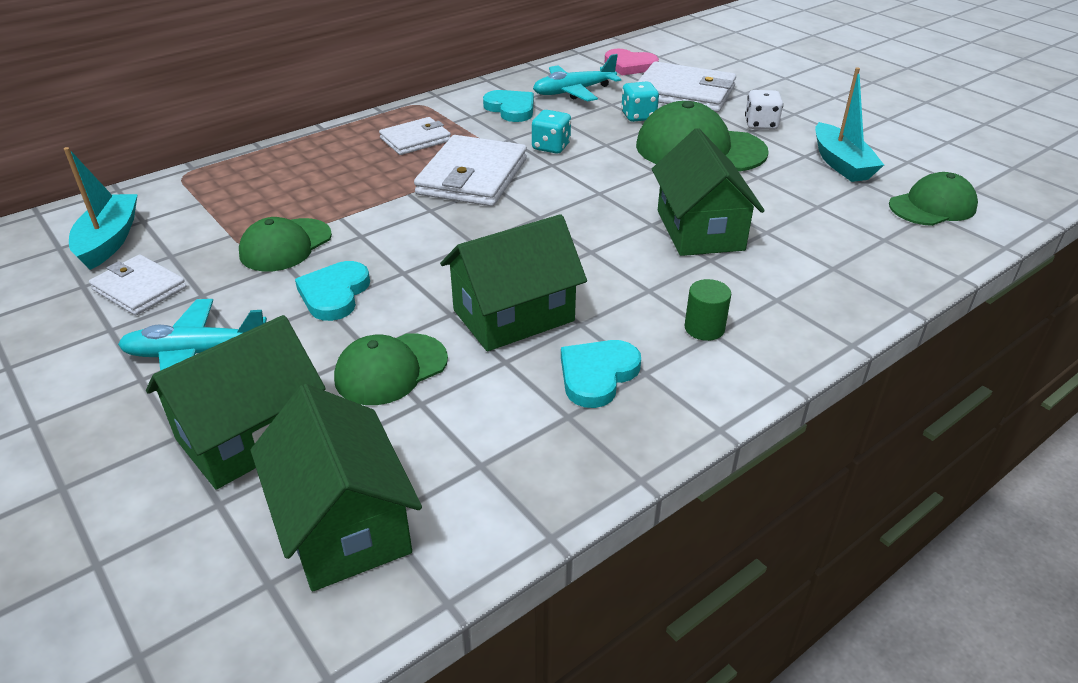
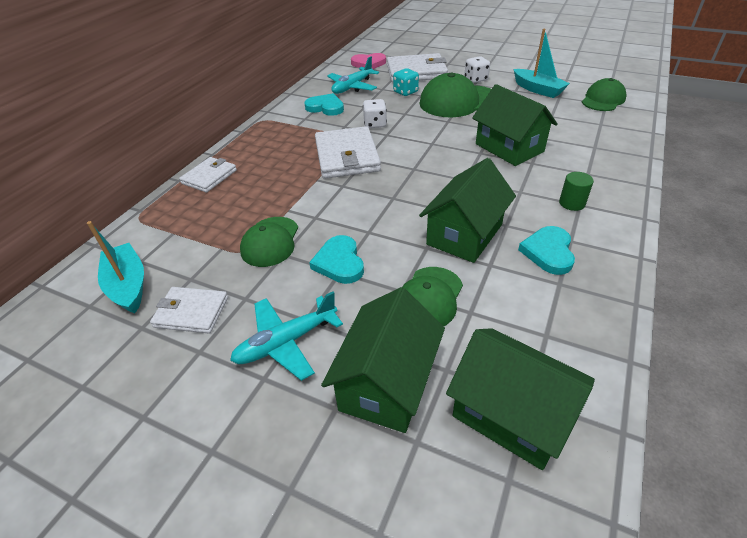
camera: 25 degrees left, 5 degrees up
white wallet [379,117,451,155] -> white wallet moved to [179,157,237,192]
turquoise dice [532,110,571,154] -> white dice [363,99,387,128]

